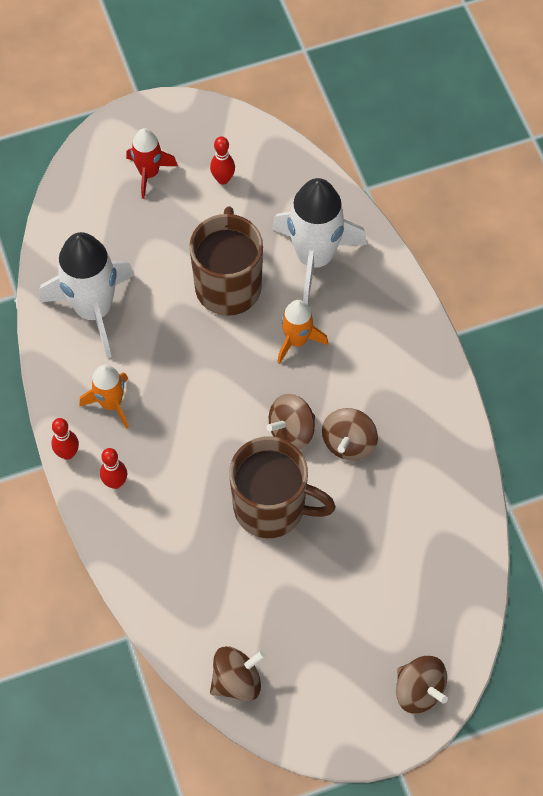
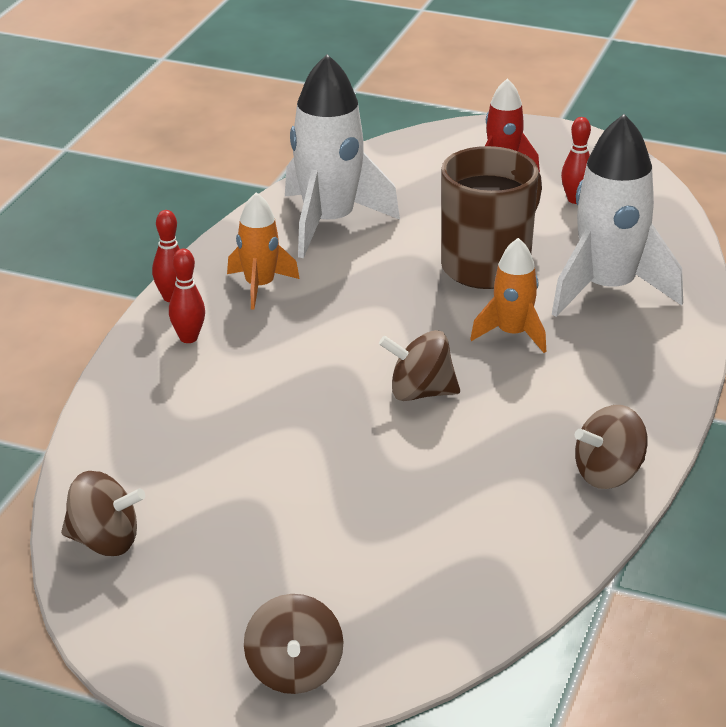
camera: 40 degrees right, 30 degrees down
brown mug [229,436,336,538] -> none
brown spinning top [322,408,378,461] -> brown spinning top moved to [575,405,648,489]

